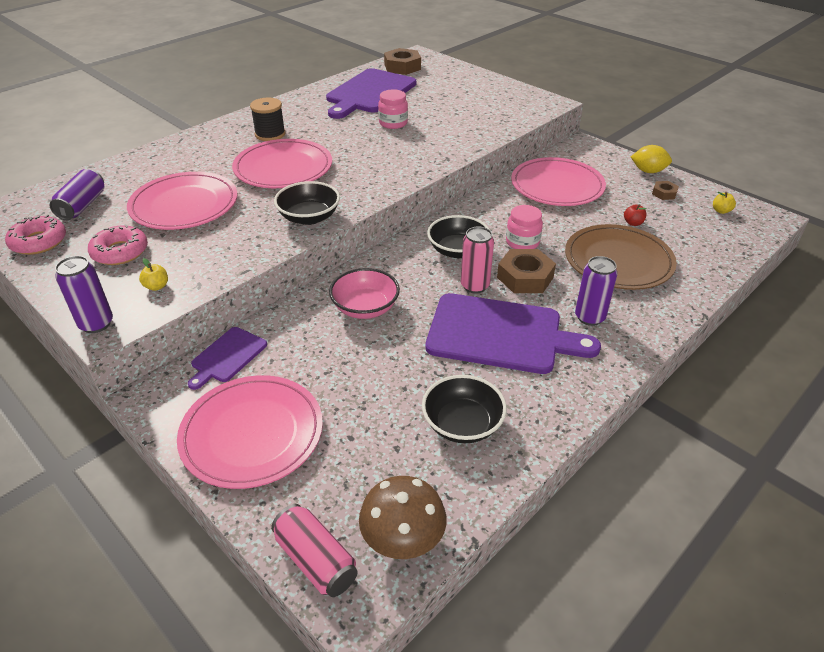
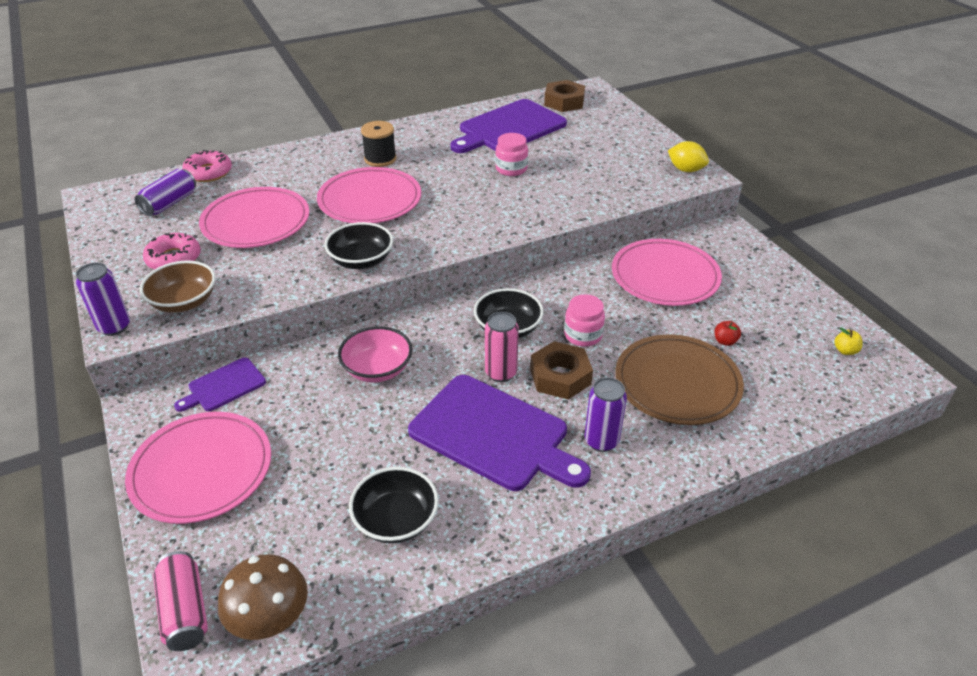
camera: 20 degrees right, 0 degrees up
pink donut [5,215,66,255] -> pink donut moved to [182,150,232,182]
yellow apple [139,258,168,291] -> brown bowl [140,261,216,313]
yellow lemon [631,145,672,173] -> yellow lemon moved to [668,141,709,172]
brown nut [652,181,679,200] -> none

